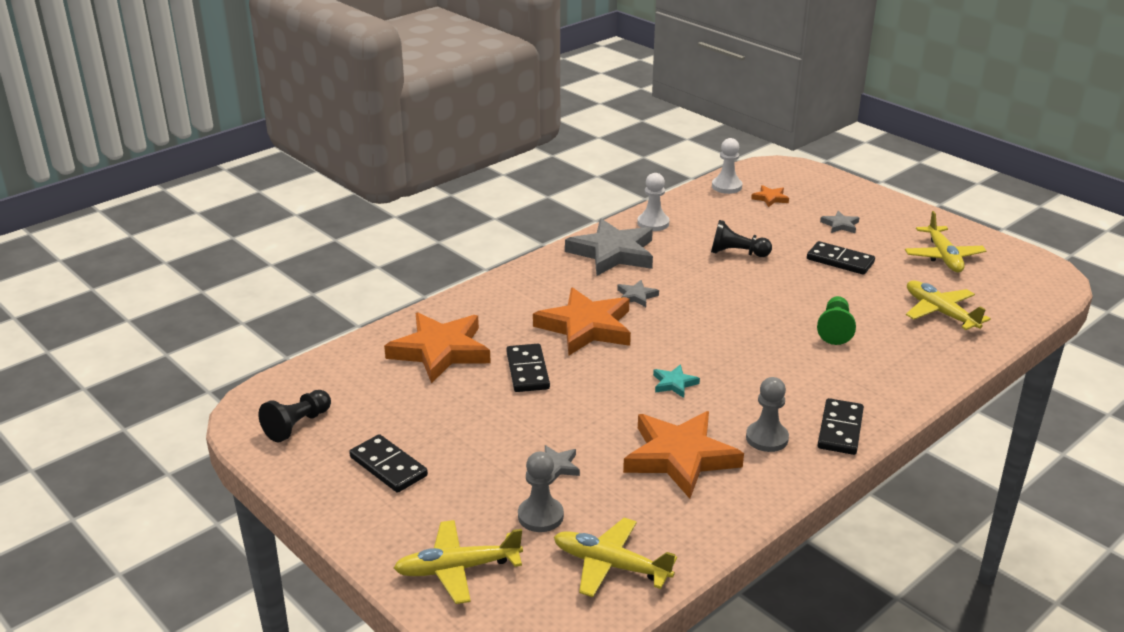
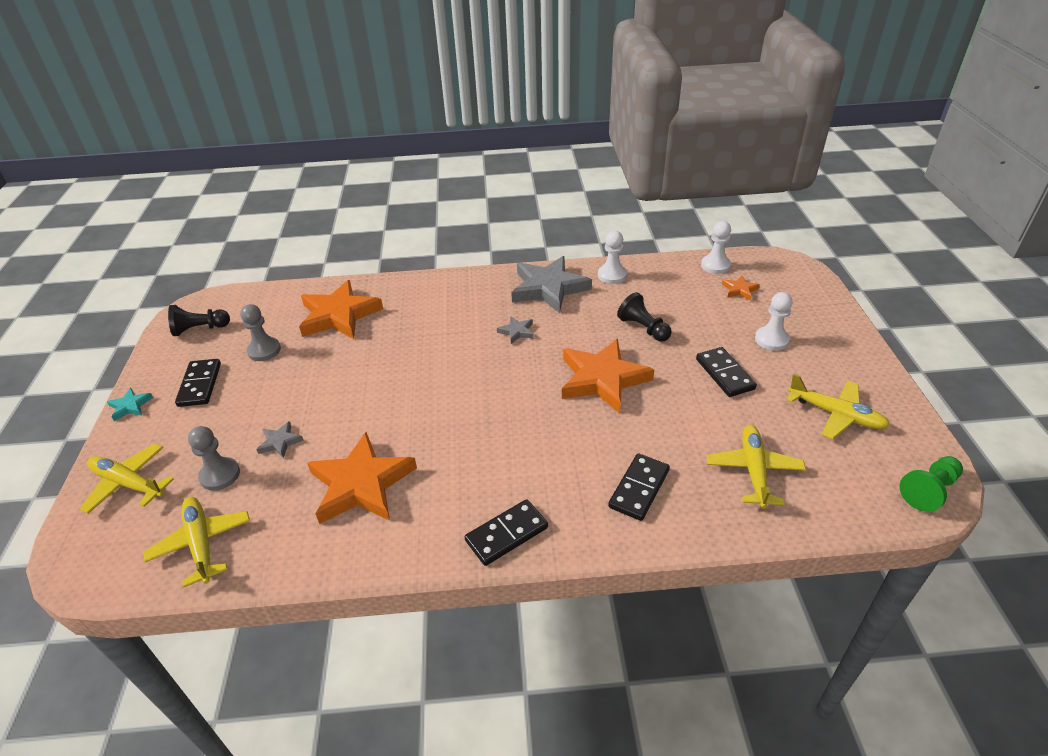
camera: 40 degrees right, 10 degrees up
black domino [506,344,550,392] -> black domino moved to [608,453,670,521]
orange star [533,288,631,355] -> orange star moved to [562,339,654,413]
turquoise star [653,364,700,398] -> turquoise star moved to [107,388,153,421]
grey pawn [746,377,789,452] -> grey pawn moved to [240,304,281,361]
green pawn [817,296,856,345] -> green pawn moved to [899,456,963,512]
grey star [820,211,859,233] -> white pawn [755,292,793,351]
yellow plane [905,211,987,273] -> yellow plane turned 90 degrees counterclockwise [787,374,890,439]

